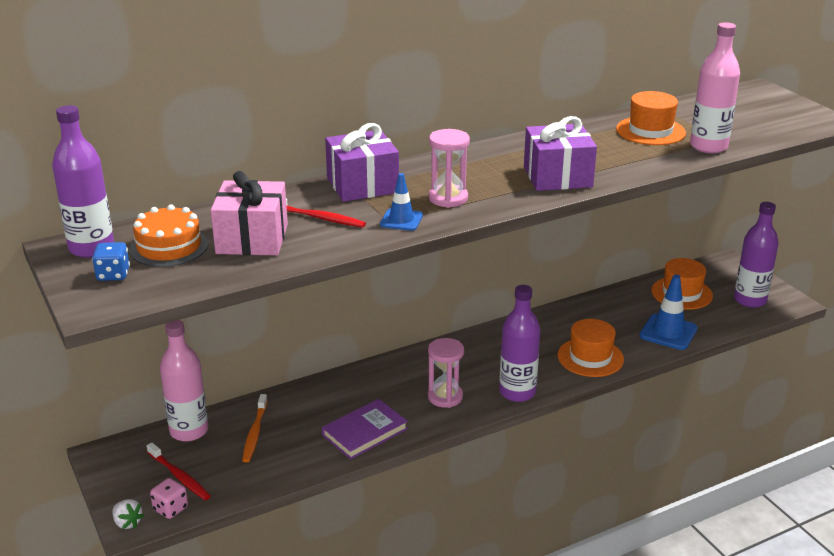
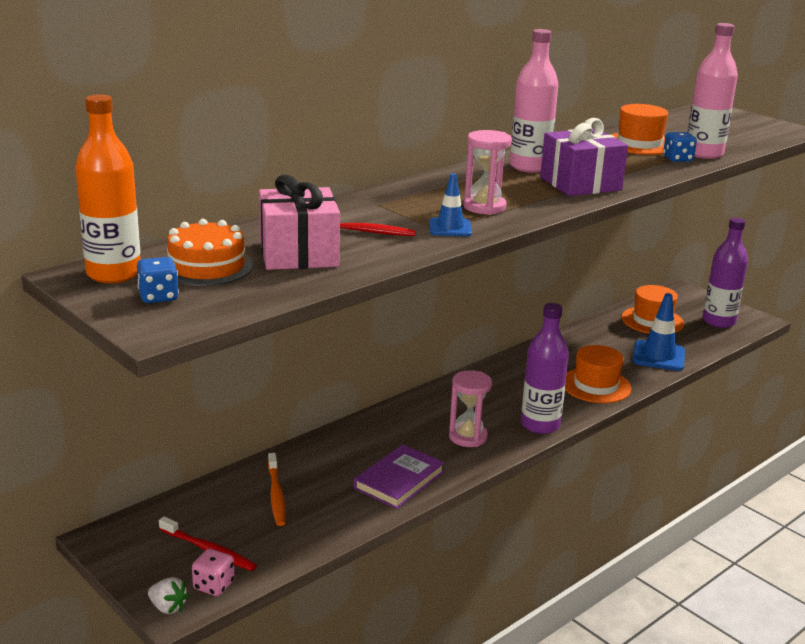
camera: 15 degrees left, 5 degrees down
purple bottle [52,105,114,258] -> orange bottle [75,94,141,283]
pink bottle [160,320,208,442] -> pink bottle moved to [510,29,559,173]
purple gift [325,123,399,202] -> none
none -> blue dice [663,132,697,162]

